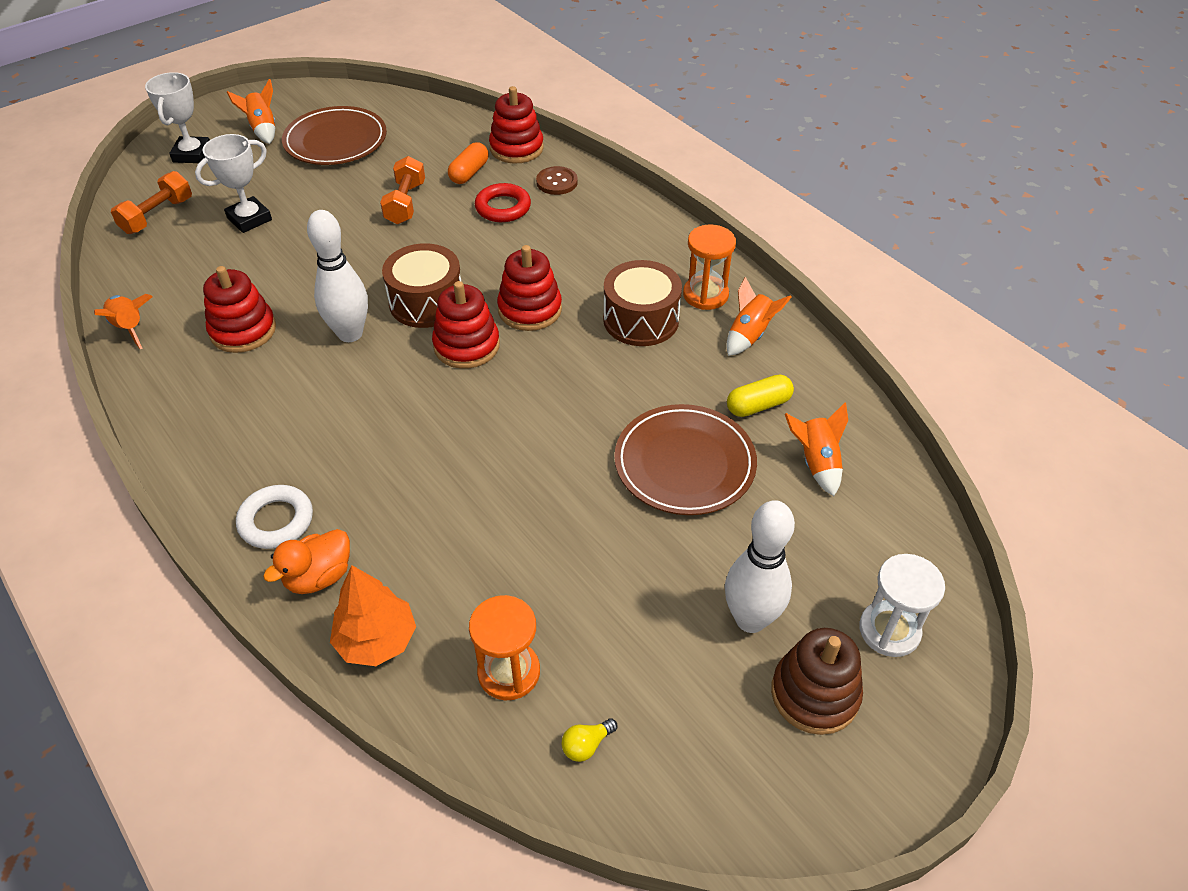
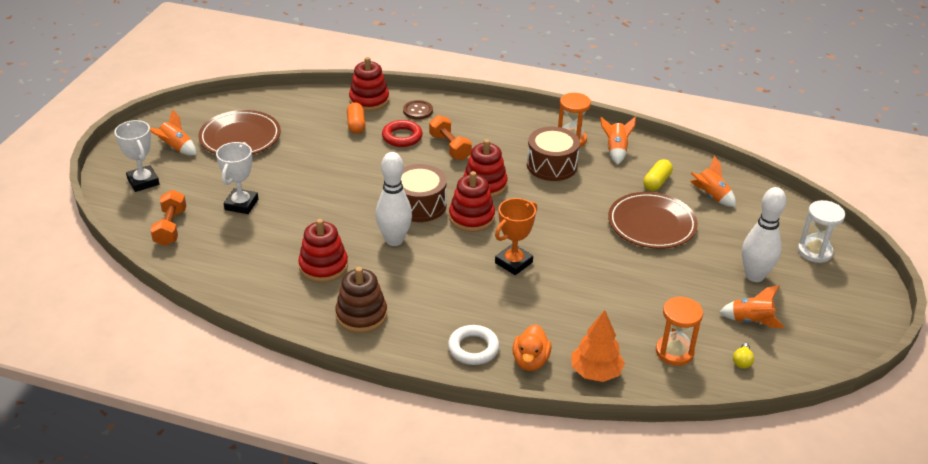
camera: 35 degrees left, 10 degrees down
orange rocket [94,294,153,349] -> orange rocket moved to [719,285,784,328]
orange dumbbell [380,156,425,224] -> orange dumbbell moved to [429,115,472,160]
brown stacking toy [771,628,863,735] -> brown stacking toy moved to [335,267,387,333]
none -> orange trophy [495,198,537,275]

